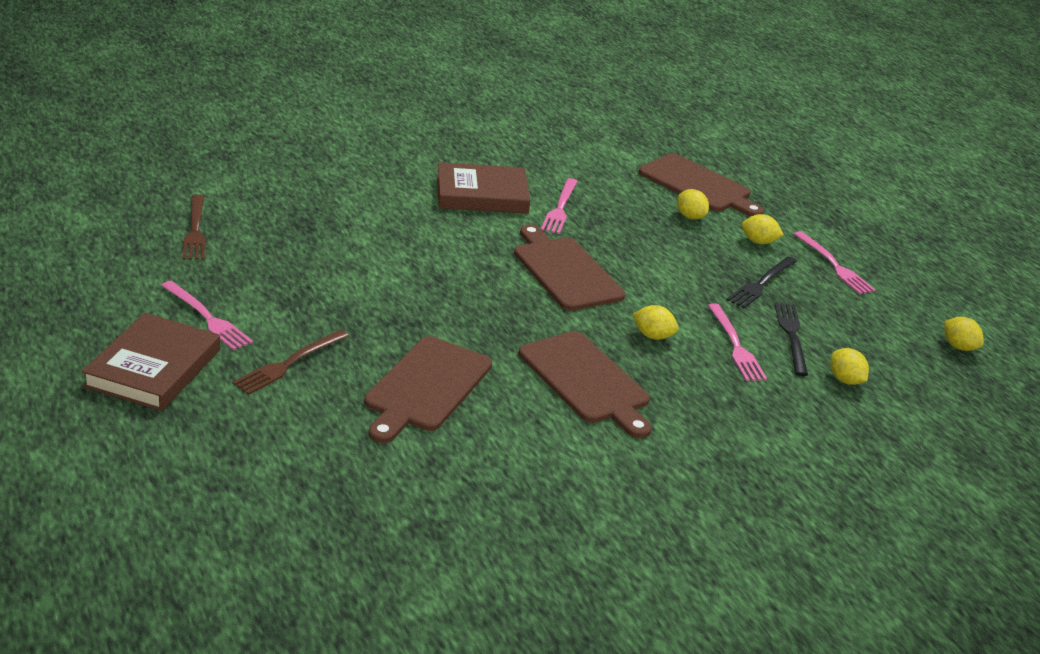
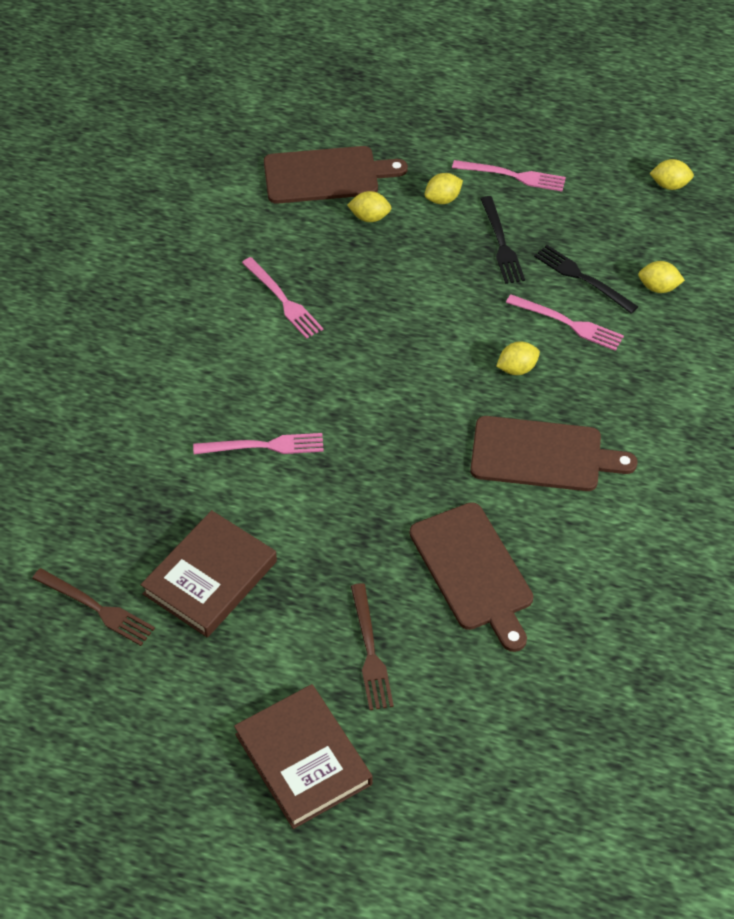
camera: 45 degrees left, 20 degrees up
pink fork [161,281,253,351] -> pink fork moved to [193,433,324,454]
brown book [437,162,530,214] -> brown book moved to [141,510,277,637]
brown cutting board [514,224,625,311] -> none

